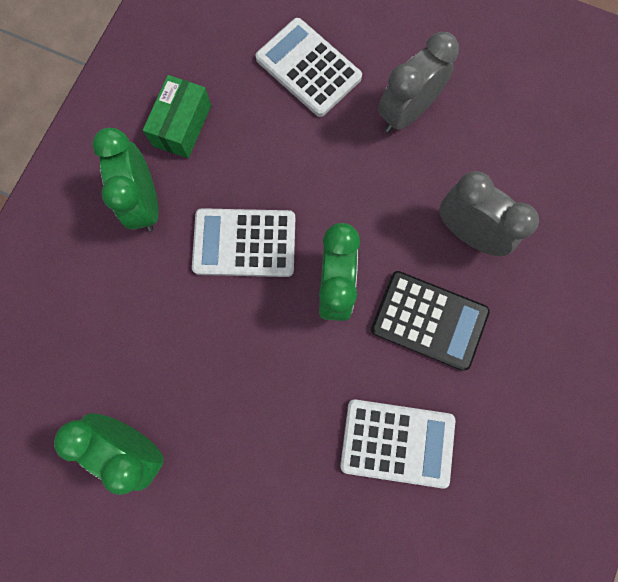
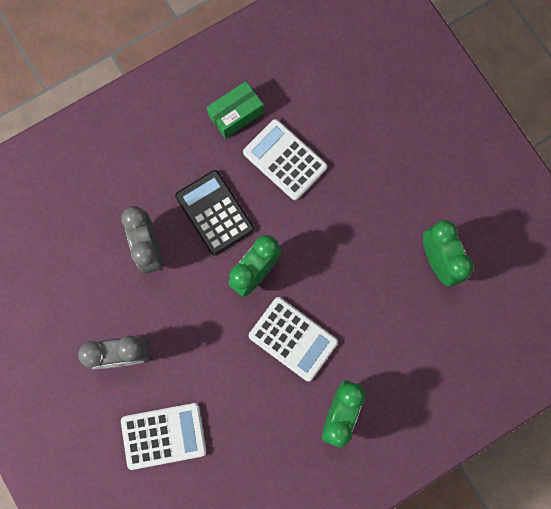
camera: 145 degrees left, 0 degrees up
green box [143,75,211,158] -> green box moved to [207,81,264,139]
white calculator [256,18,362,117] -> white calculator turned 90 degrees counterclockwise [121,403,207,470]

